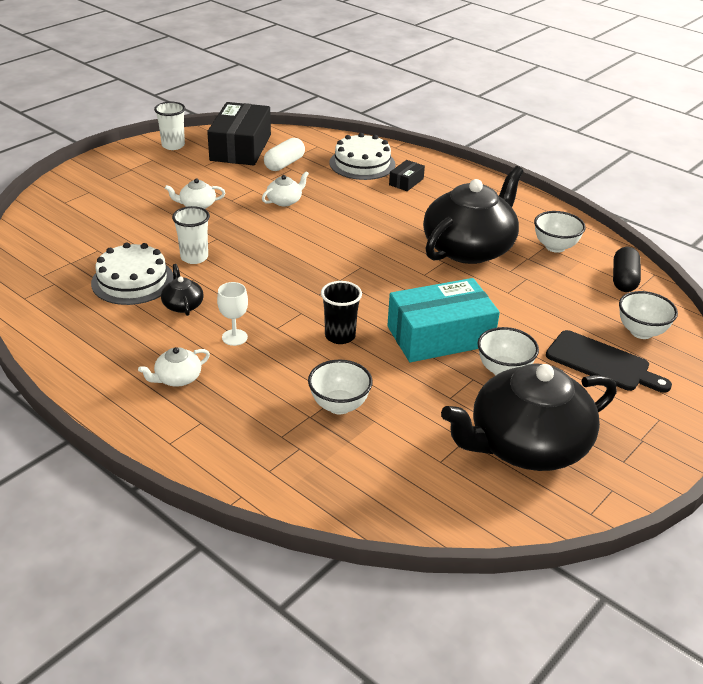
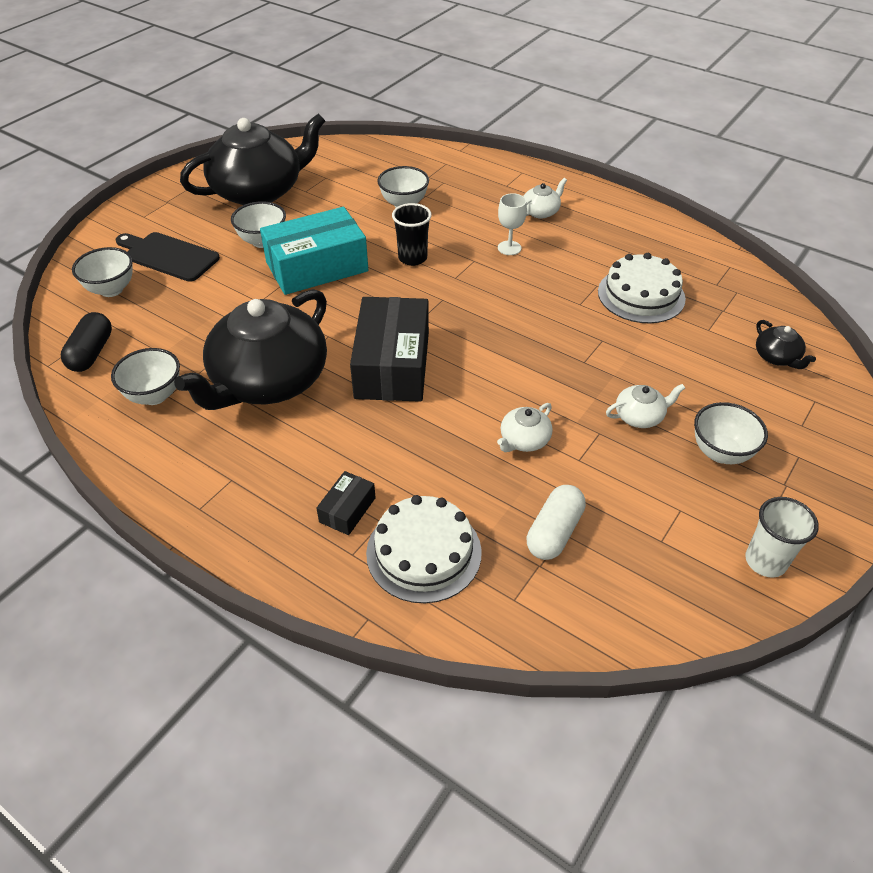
camera: 175 degrees right, 10 degrees up
black teapot [161,264,204,316] -> black teapot moved to [756,320,816,369]
white cup [172,206,210,264] -> none
black box [207,102,271,165] -> black box moved to [350,297,429,402]
none -> white bowl [694,402,768,464]

